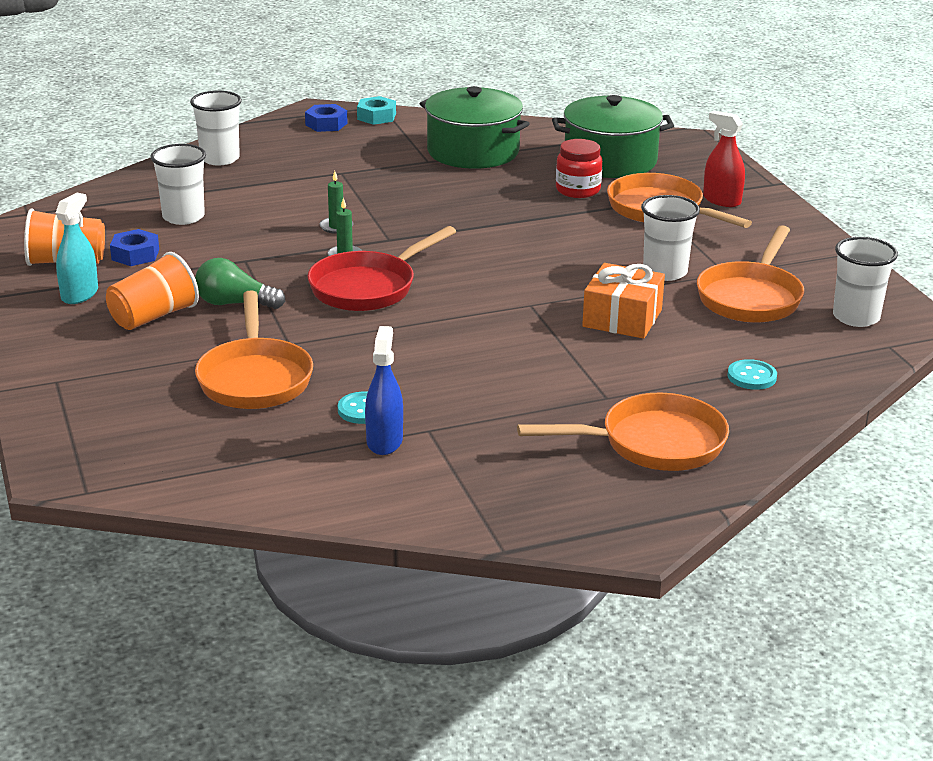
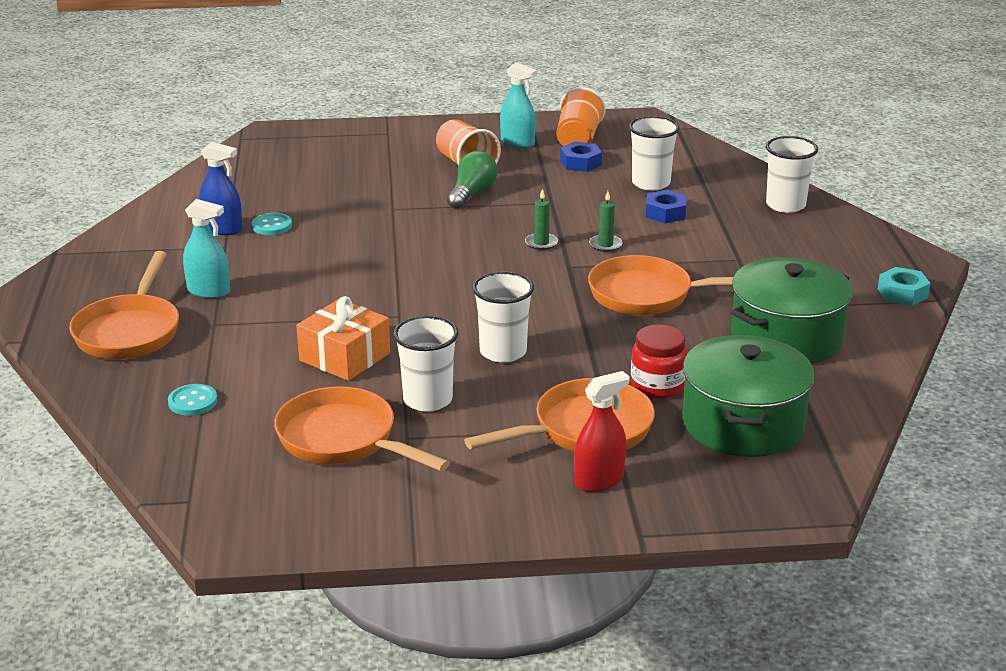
camera: 105 degrees right, 0 degrees up
orange pan [195,291,313,409] -> orange pan moved to [588,255,734,315]
blue nut [305,104,348,132] -> blue nut moved to [646,190,687,223]
red pan [307,226,456,311] -> none
white cup [833,237,898,327] -> white cup moved to [472,271,534,363]
none -> turquoise spray bottle [183,199,230,298]

